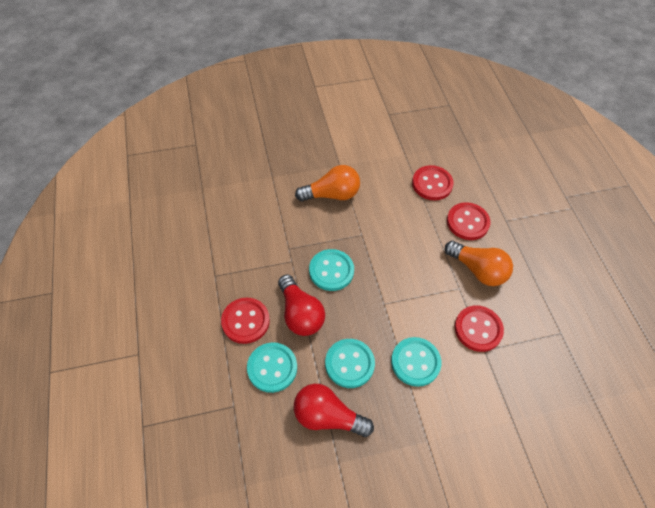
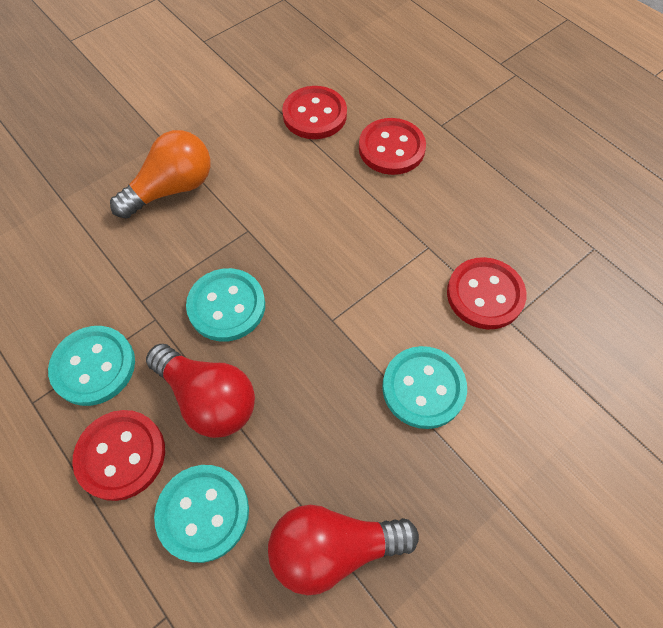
camera: 25 degrees left, 5 degrees up
turquoise button [325,339,375,388] -> turquoise button moved to [48,326,135,406]
orange light bulb [445,241,513,286] -> none

